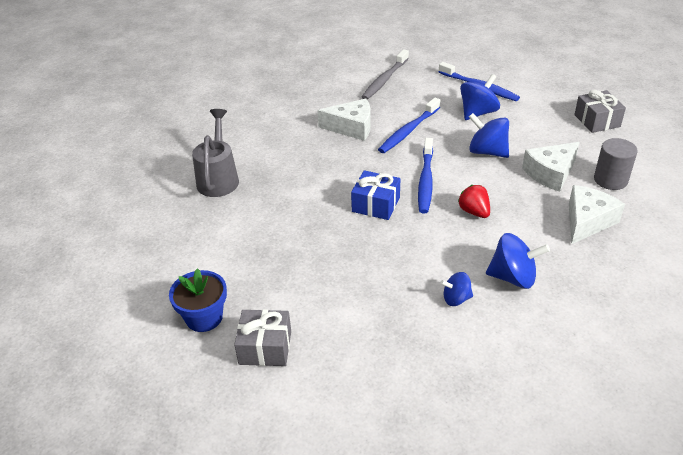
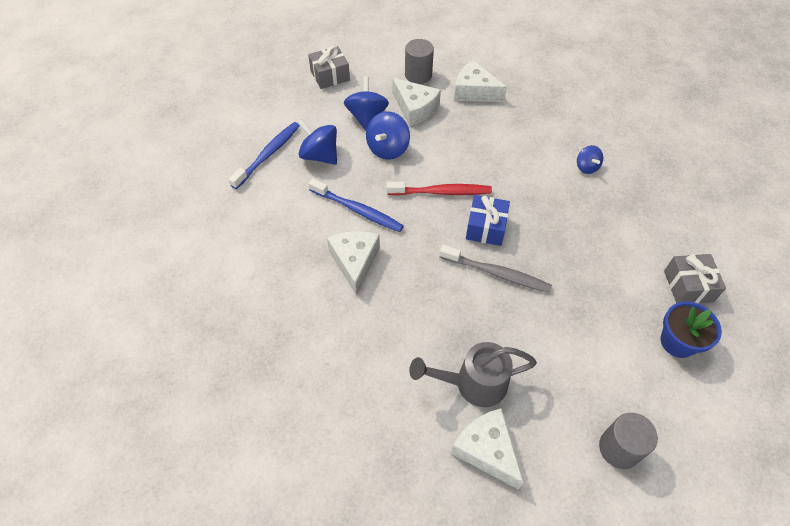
camera: 100 degrees left, 15 degrees up
grey toothbrush [362,49,409,100] -> grey toothbrush moved to [440,245,552,293]
blue toothbrush [418,138,433,213] -> red toothbrush [387,182,492,195]
red strawberry [458,185,490,218] -> none
blue spinning top [486,233,550,289] -> blue spinning top moved to [344,76,389,131]
none -> white cheese [451,408,524,490]
none -> grey cylinder [599,413,658,469]

